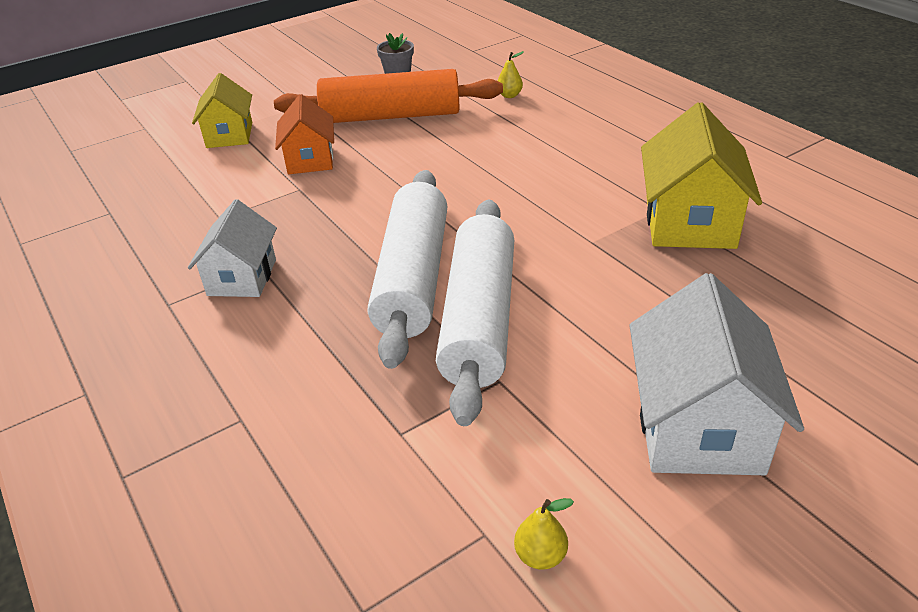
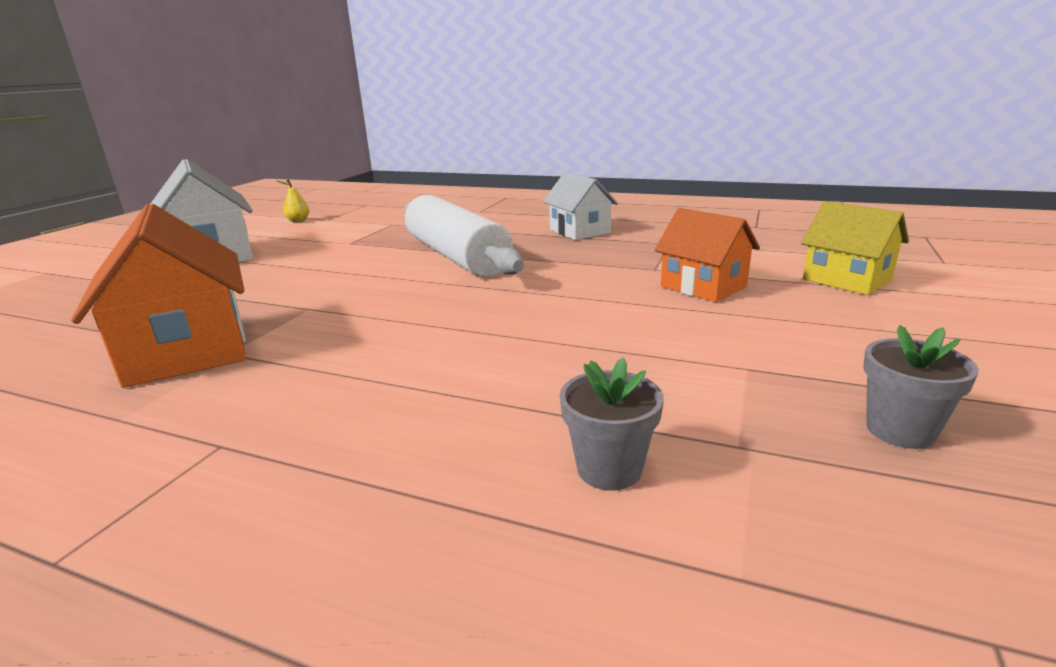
camera: 145 degrees right, 15 degrees down
orange rolling pin [274,69,503,123] -> none
white rolling pin [436,200,514,426] -> none
yellow pear [498,51,524,98] -> grey flower pot [560,357,664,491]
yellow house [641,102,762,249] -> orange house [71,204,246,388]

